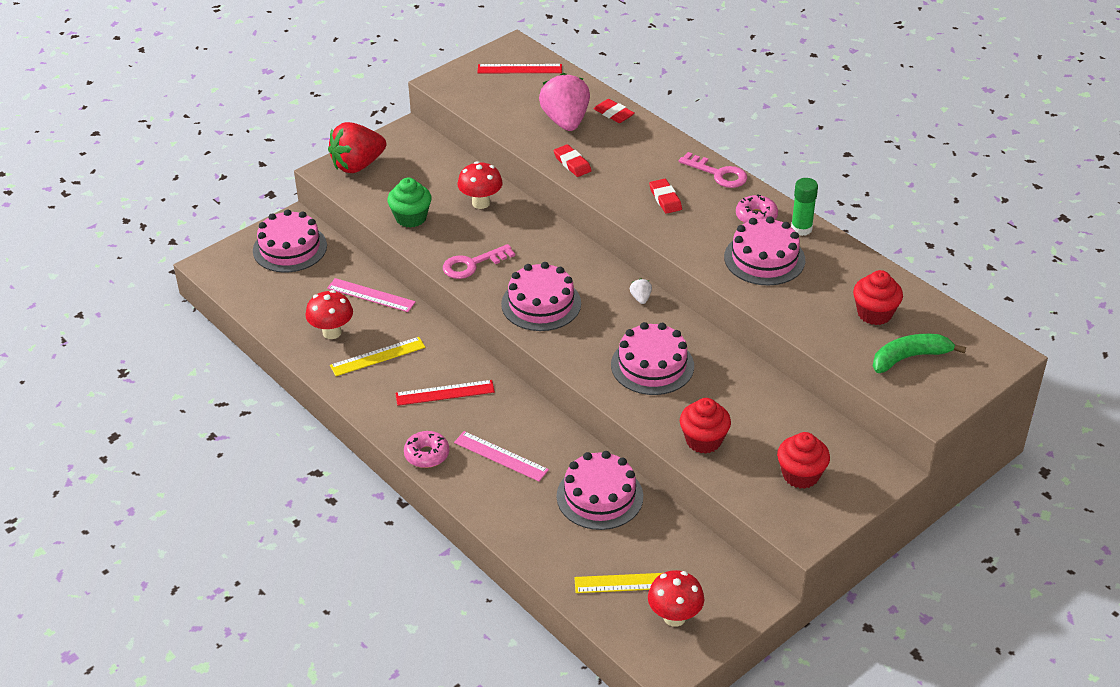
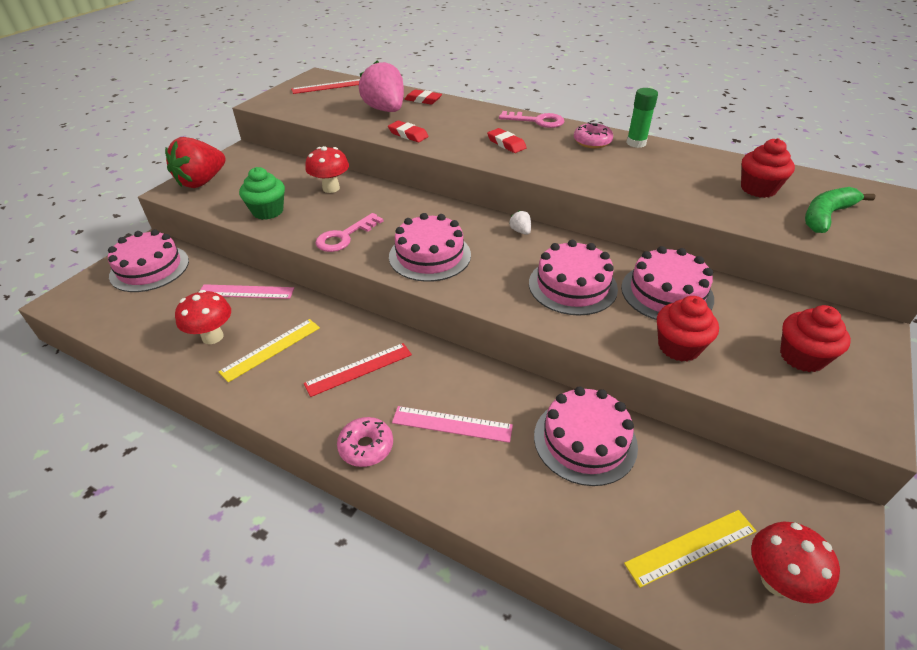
camera: 20 degrees left, 0 degrees up
pink cake [724,216,805,285] -> pink cake moved to [621,246,714,320]

